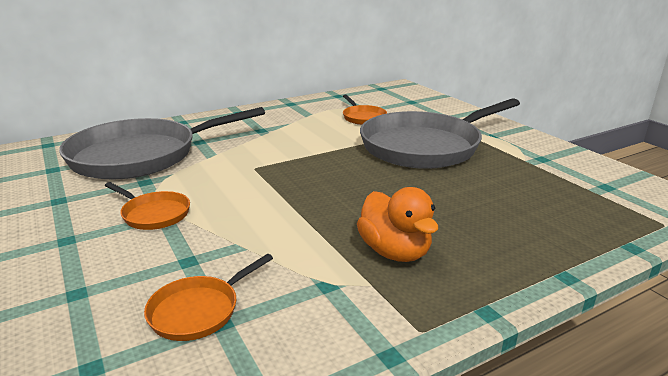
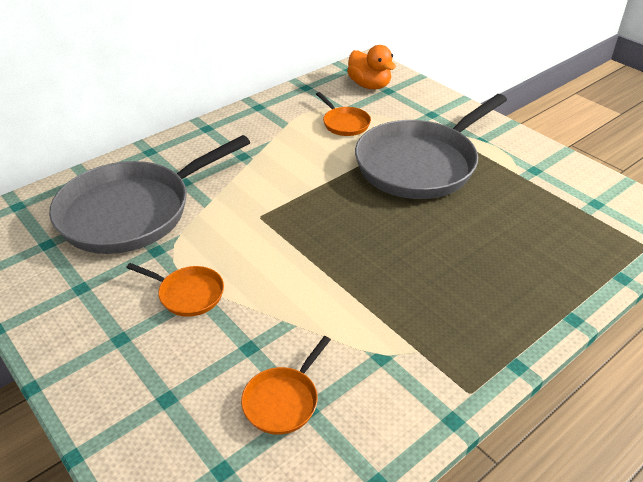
camera: 10 degrees left, 15 degrees up
orange duck [357,187,438,262] -> orange duck moved to [347,45,396,90]

